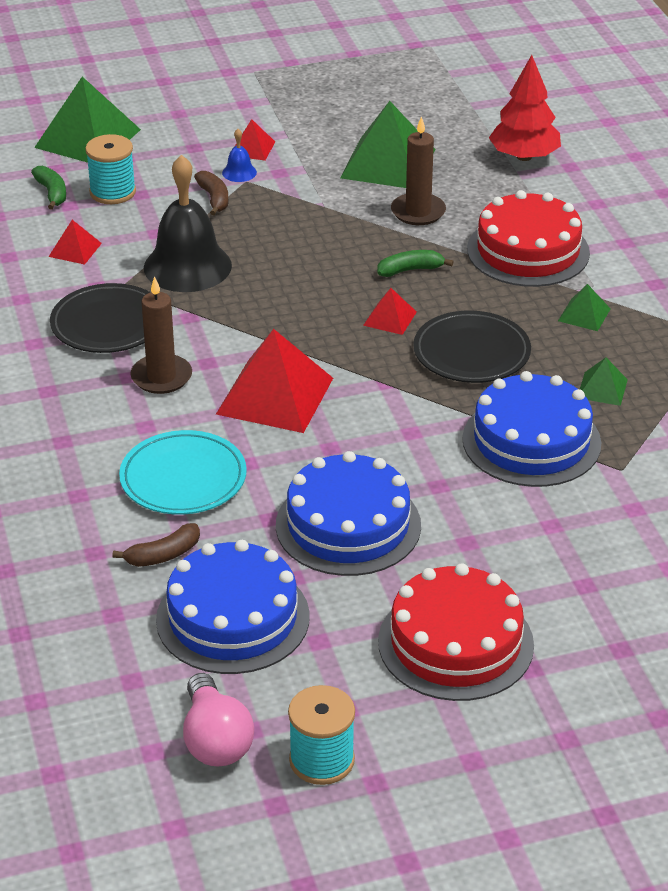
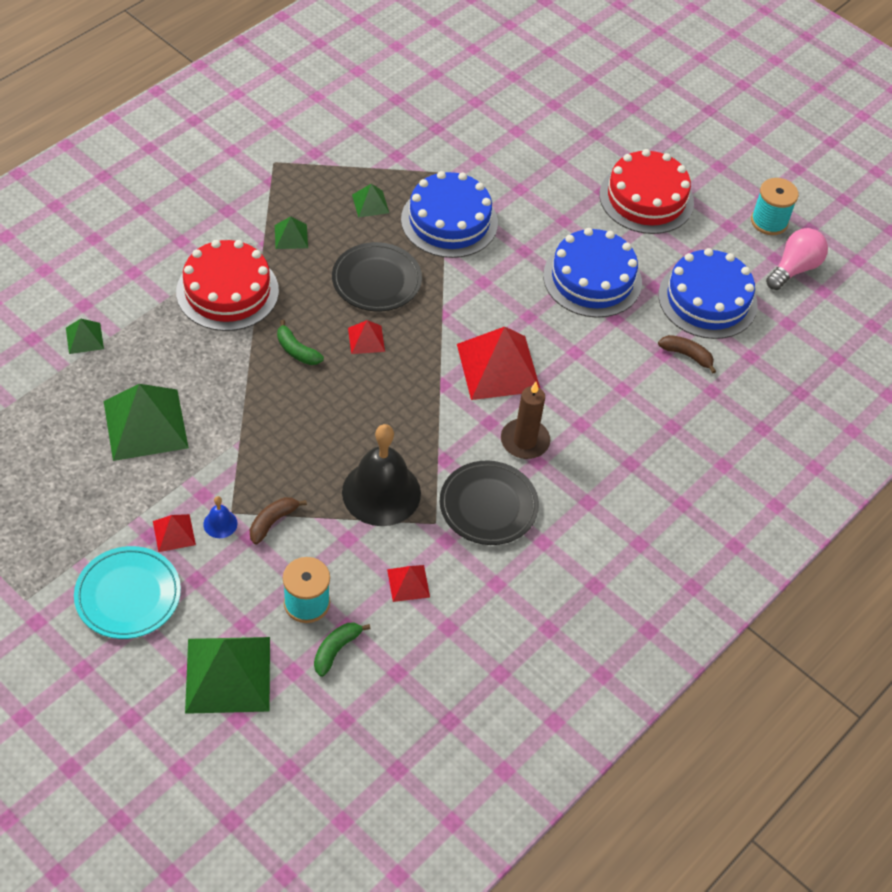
camera: 125 degrees left, 15 degrees up
turquoise plate [119,430,247,515] -> turquoise plate moved to [74,546,181,639]
brown candle [391,116,446,225] -> none
red tree [489,55,561,161] -> green pyramid [66,319,104,354]

